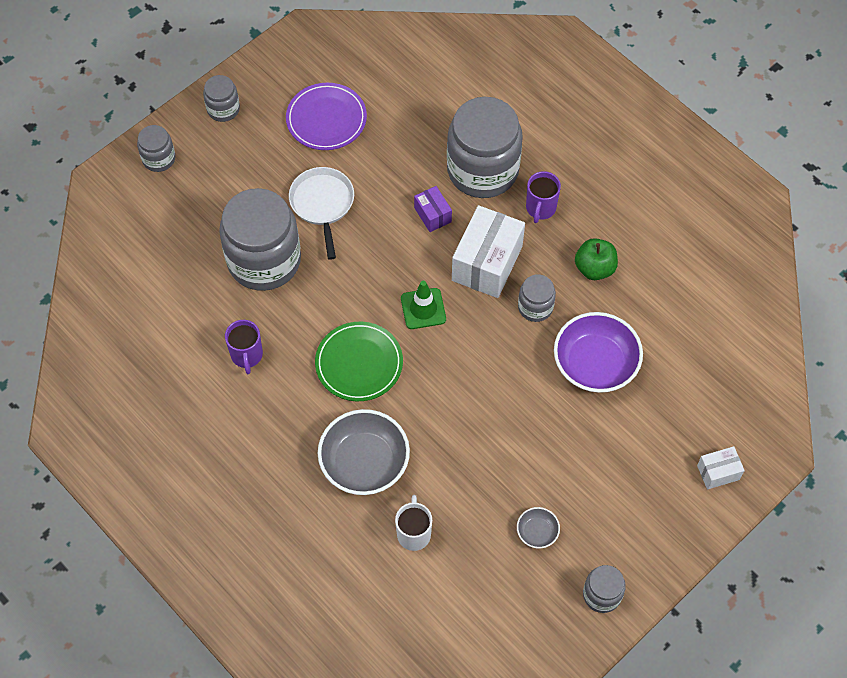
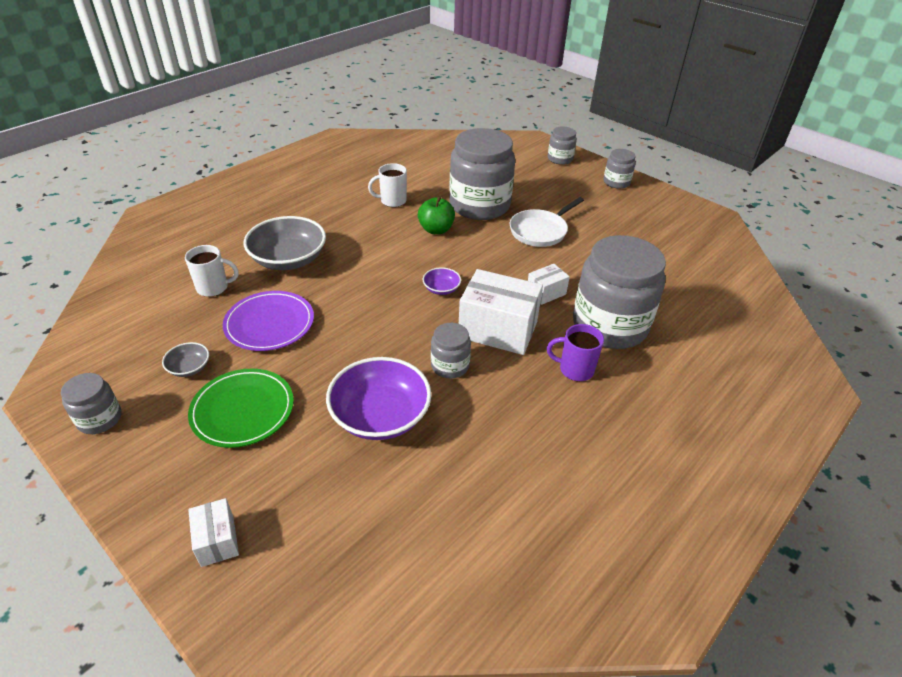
camera: 85 degrees right, 20 degrees down
purple mug [225,320,263,374] -> white mug [368,163,407,207]
purple plate [286,83,367,150] -> purple plate moved to [223,291,314,351]
white pan [289,167,354,260] -> white pan turned 150 degrees clockwise [510,197,584,247]
green plate [315,322,403,401] -> green plate moved to [188,368,294,448]
green traffic cone [401,281,446,329] -> purple bowl [423,267,461,295]
purple box [414,186,452,232] -> white box [528,264,570,305]
green apple [575,238,618,280] -> green apple moved to [418,196,455,234]

